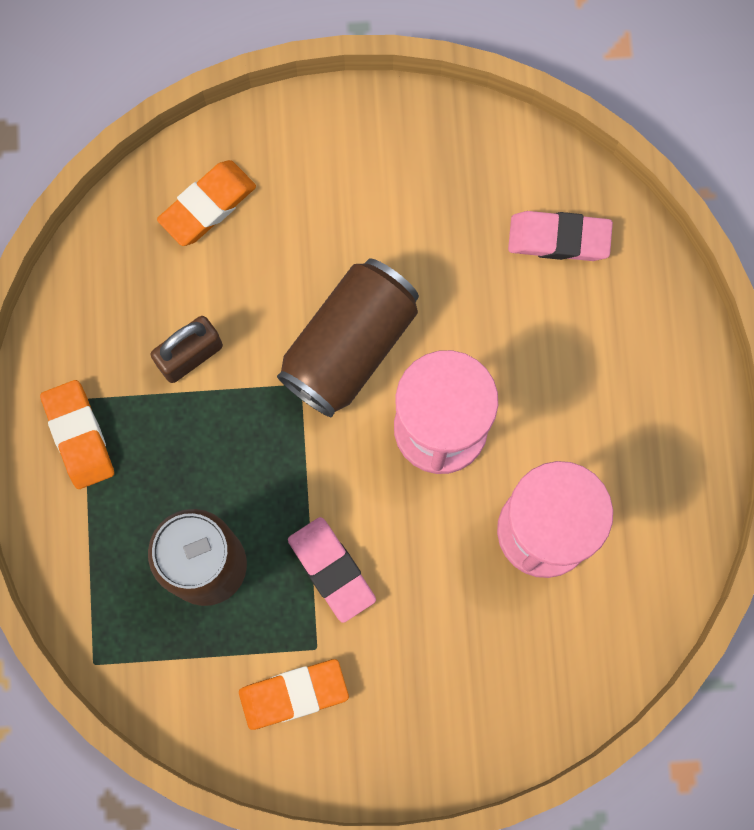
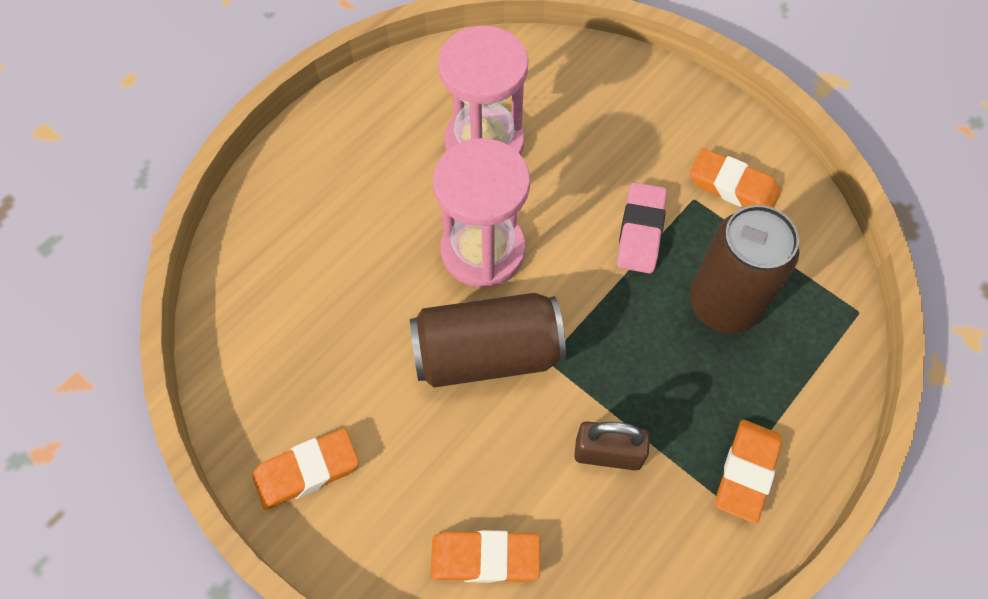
camera: 135 degrees left, 15 degrees down
pink eraser [508,211,613,261] -> none
none -> orange eraser [252,428,359,510]

